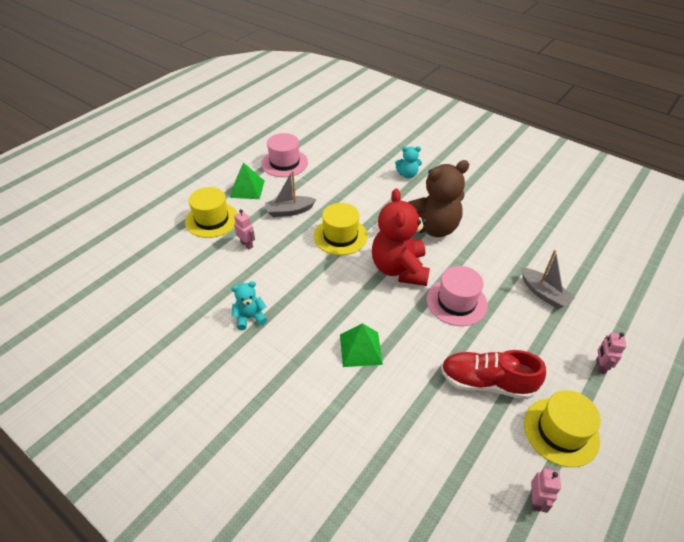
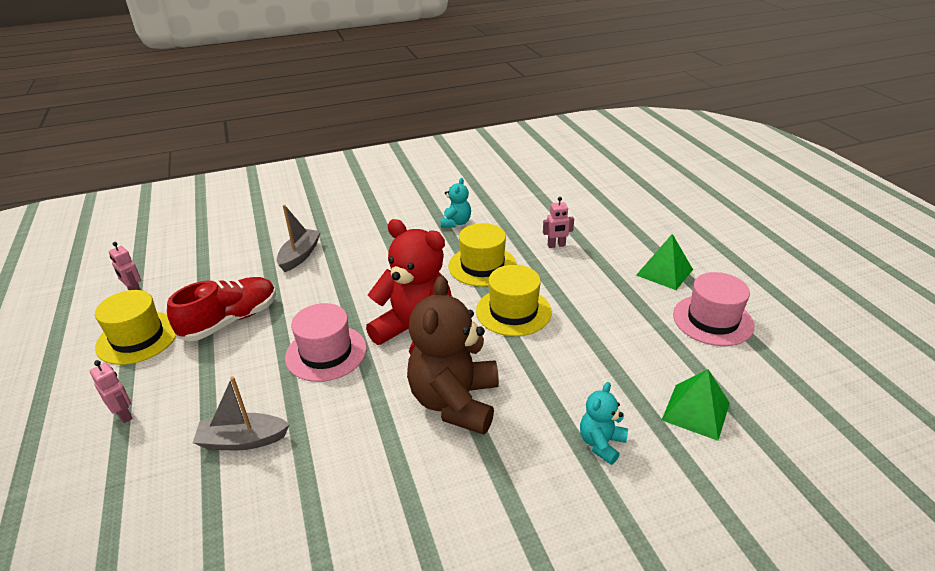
camera: 125 degrees right, 10 degrees down
yellow hat [185,187,238,238] -> yellow hat moved to [448,223,517,287]
grey boat [265,170,316,217] -> grey boat moved to [277,205,321,272]
green pyramid [340,323,383,367] -> green pyramid moved to [662,369,730,441]

